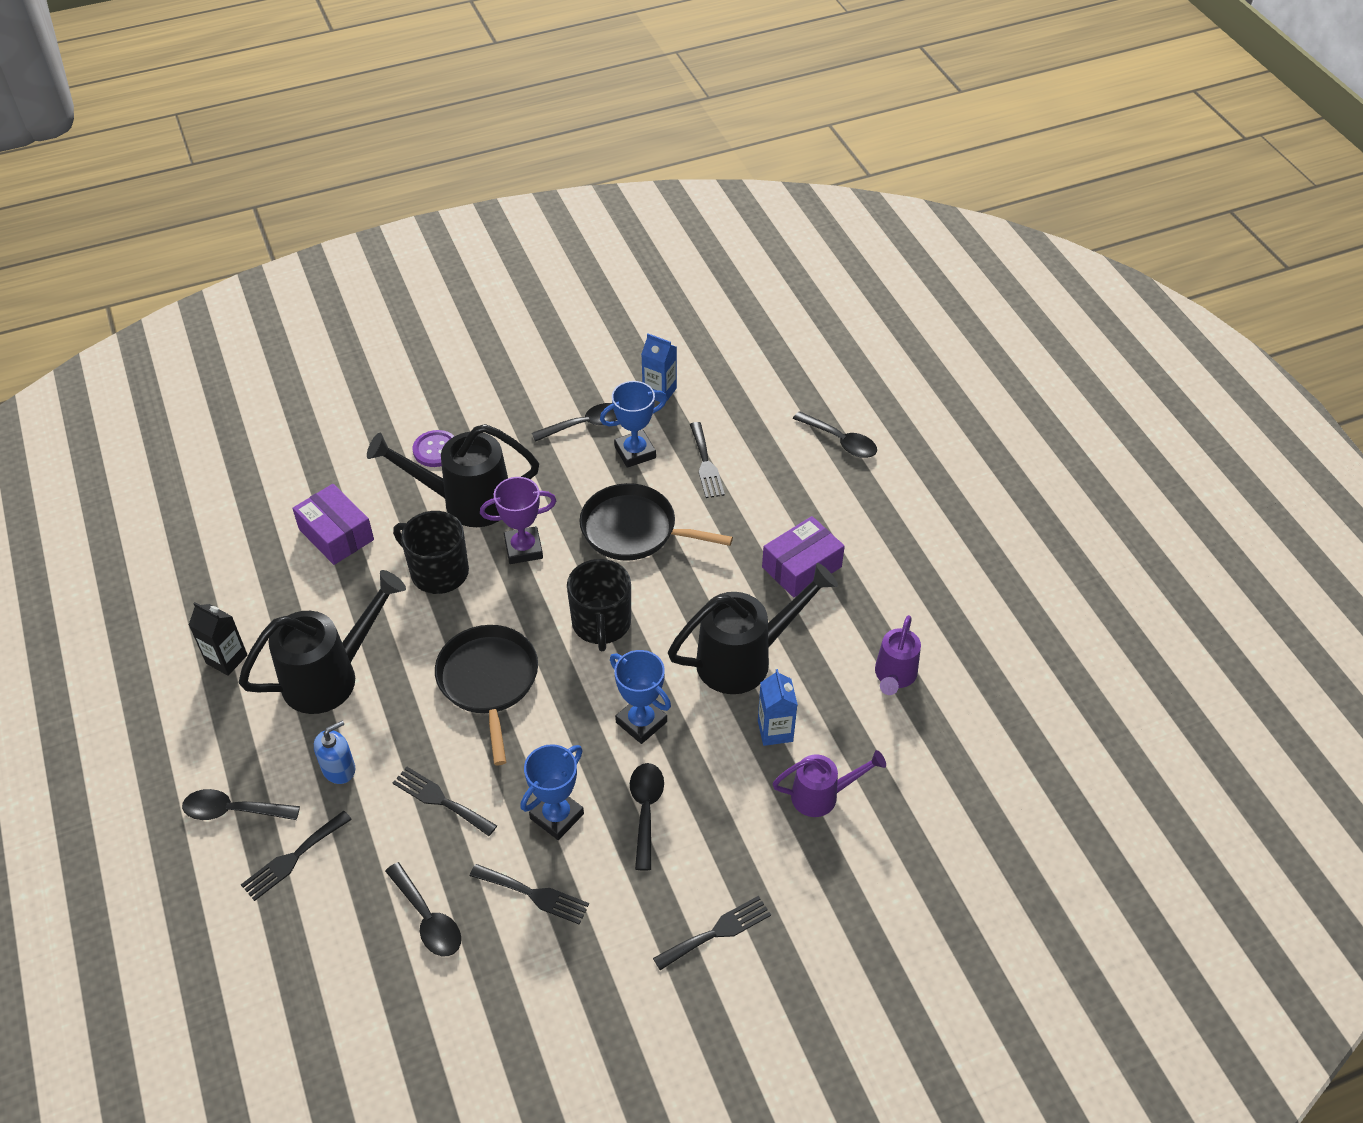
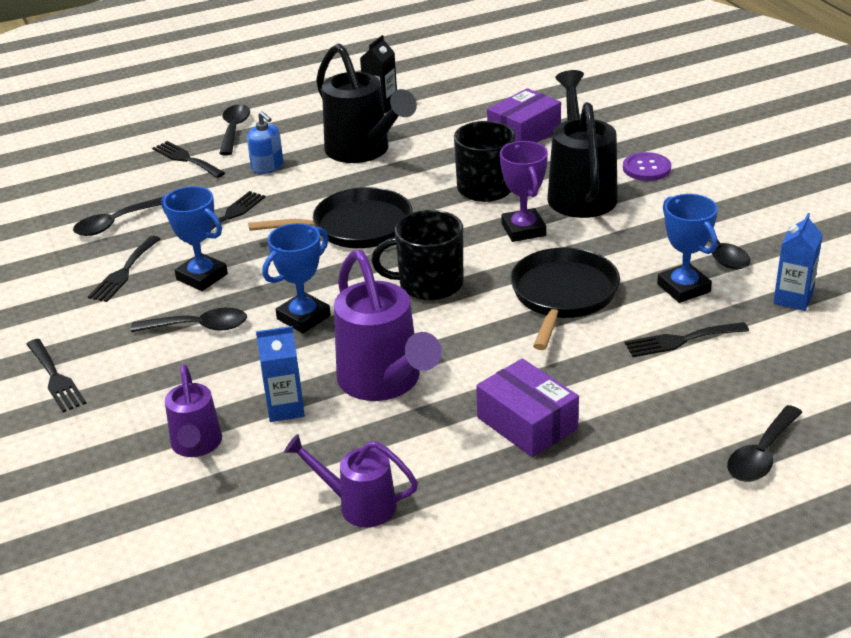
camera: 90 degrees right, 15 degrees down
black watering can [668,563,838,694] -> purple watering can [334,250,442,401]

